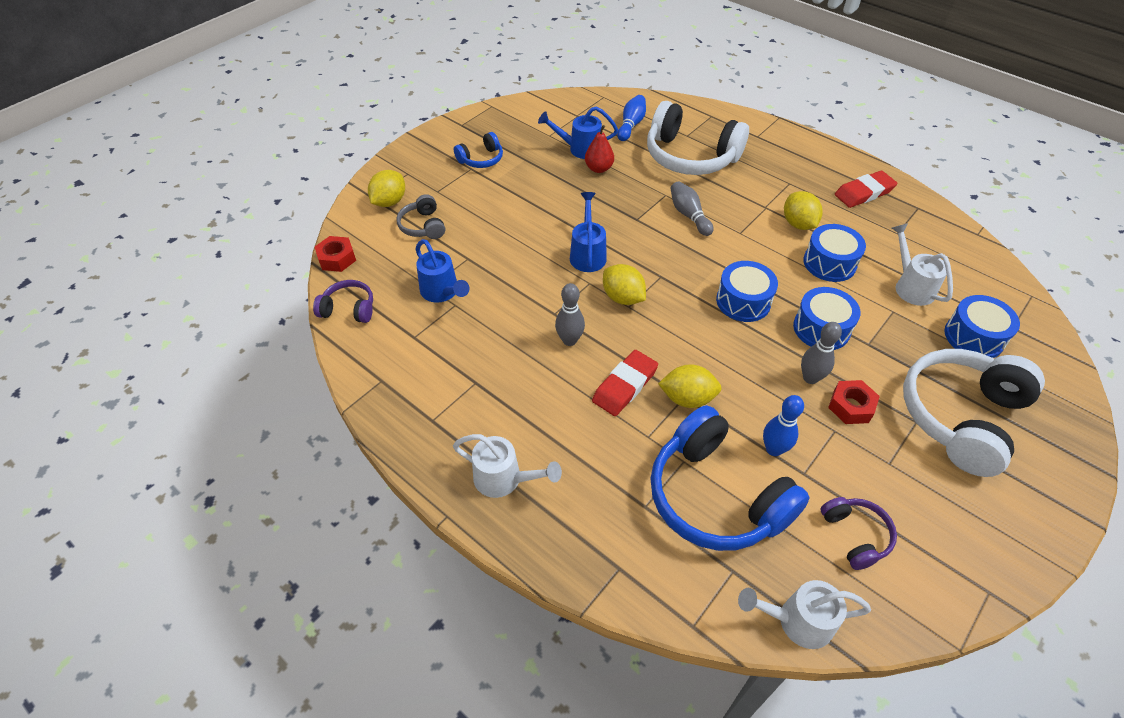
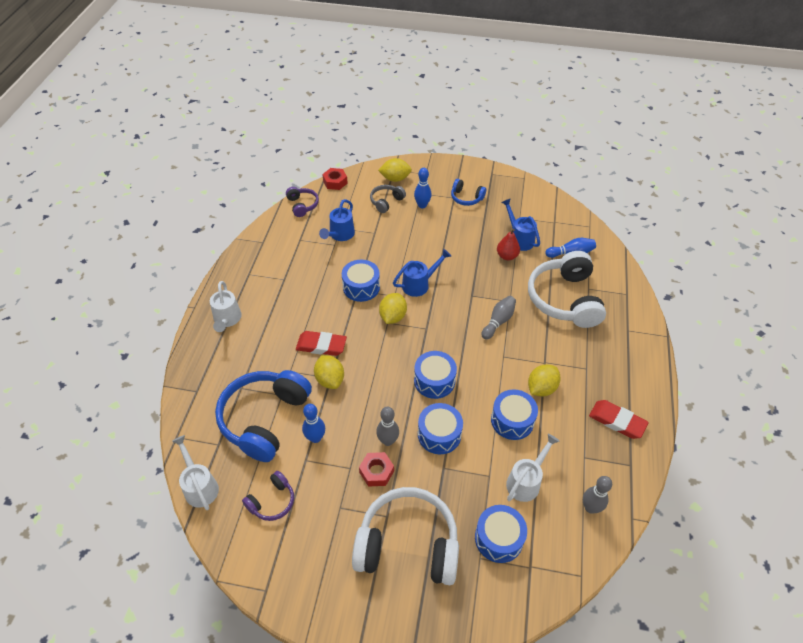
camera: 60 degrees right, 0 degrees up
grey bowling pin [555,283,585,346] -> grey bowling pin moved to [583,476,612,514]
none -> blue drum [342,260,380,302]
none -> blue bowling pin [414,168,431,208]

